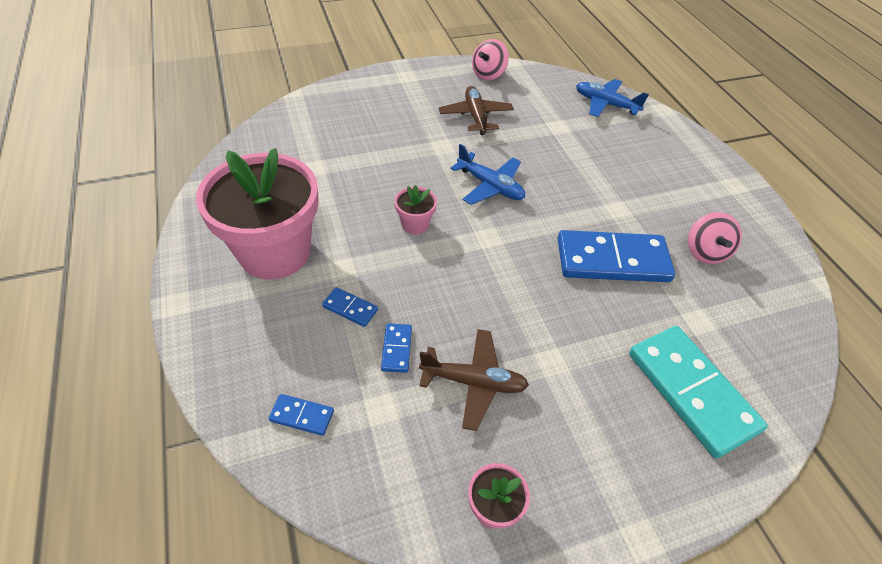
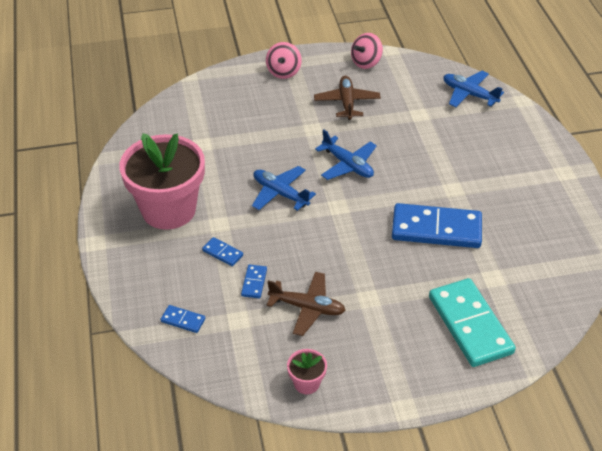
camera: 10 degrees right, 5 degrees down
pink flower pot [394,185,437,234] -> blue plane [252,166,316,211]
pink spinning top [688,212,742,264] -> pink spinning top moved to [266,42,302,79]

